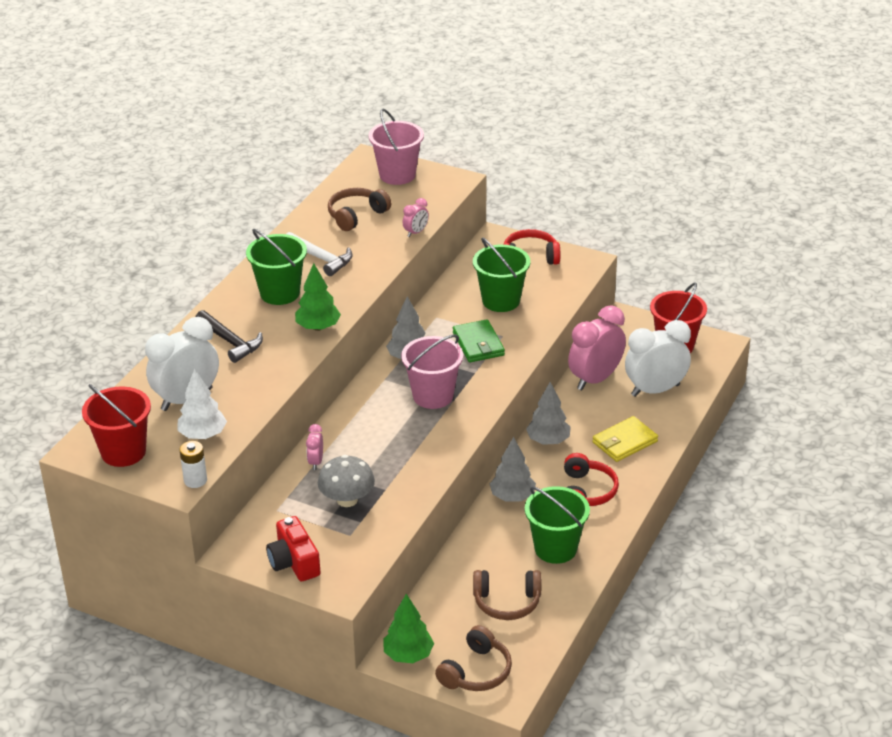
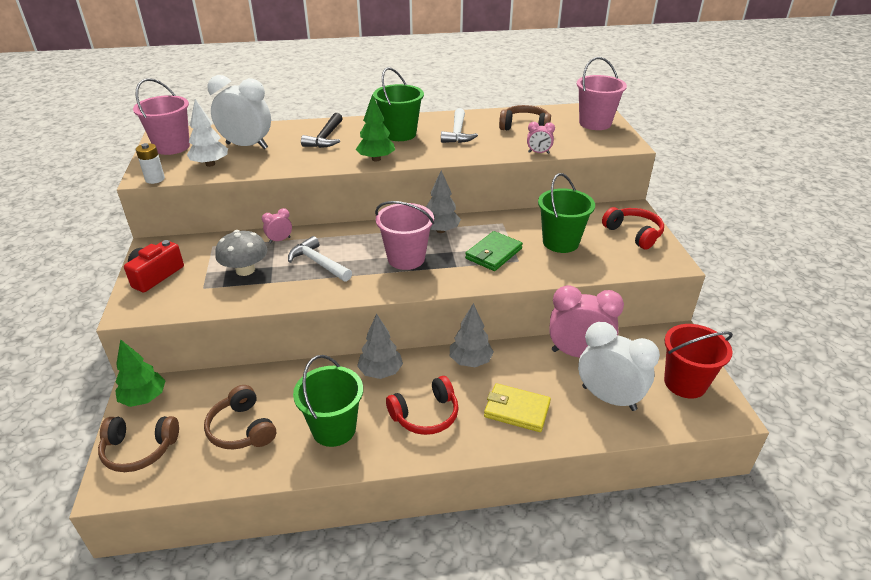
camera: 55 degrees right, 0 degrees up
red bucket [82,384,151,467] -> pink bucket [133,78,190,155]
none -> white hammer [288,236,352,282]

